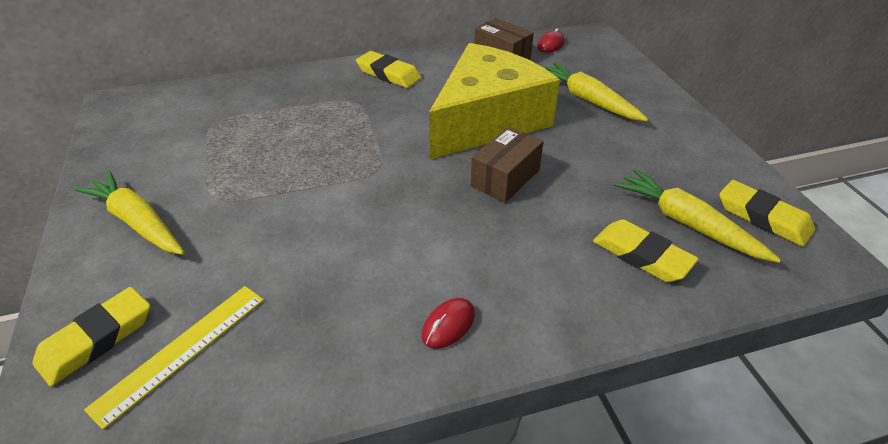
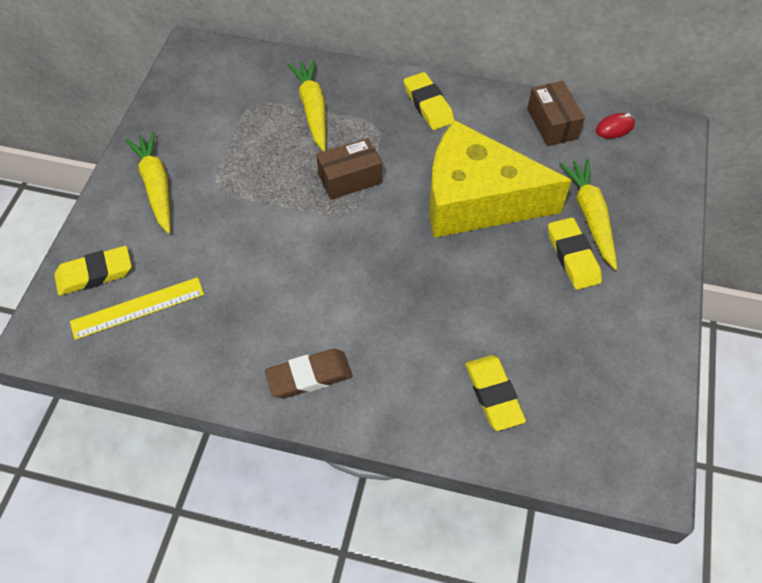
camera: 30 degrees right, 15 degrees up
red mouse [422,298,475,349] -> brown eraser [265,349,352,398]
yellow cheese [429,43,560,159] -> yellow cheese turned 150 degrees counterclockwise [430,120,572,238]
brown box [471,127,544,203] -> brown box moved to [316,138,382,200]
yellow carrot [614,168,781,263] -> yellow carrot moved to [288,59,326,151]
yellow eraser [719,180,815,247] -> yellow eraser moved to [548,217,602,290]

